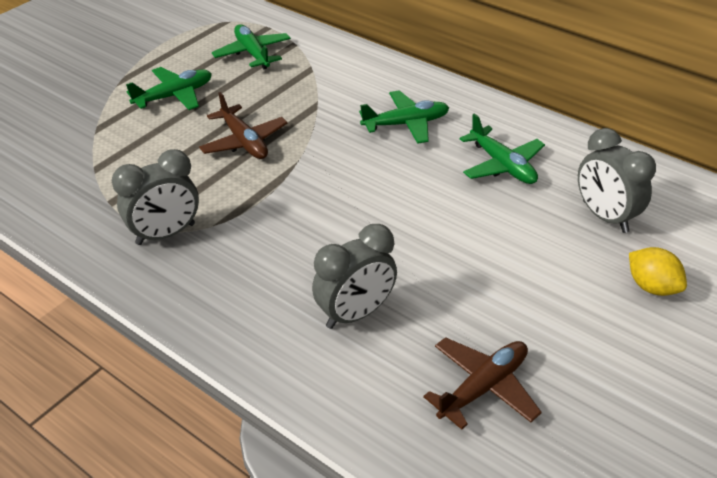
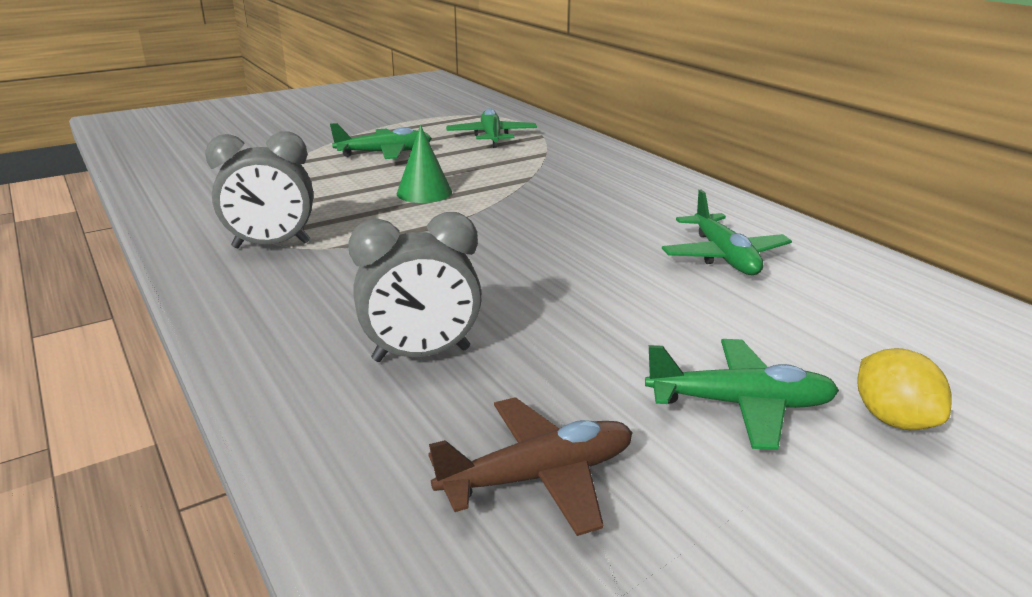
camera: 20 degrees right, 15 degrees down
brown plane [199,92,288,159] -> green cone [397,125,452,203]
green plane [359,90,449,144] -> green plane moved to [645,339,839,450]
grey clock [578,128,656,233] -> none

